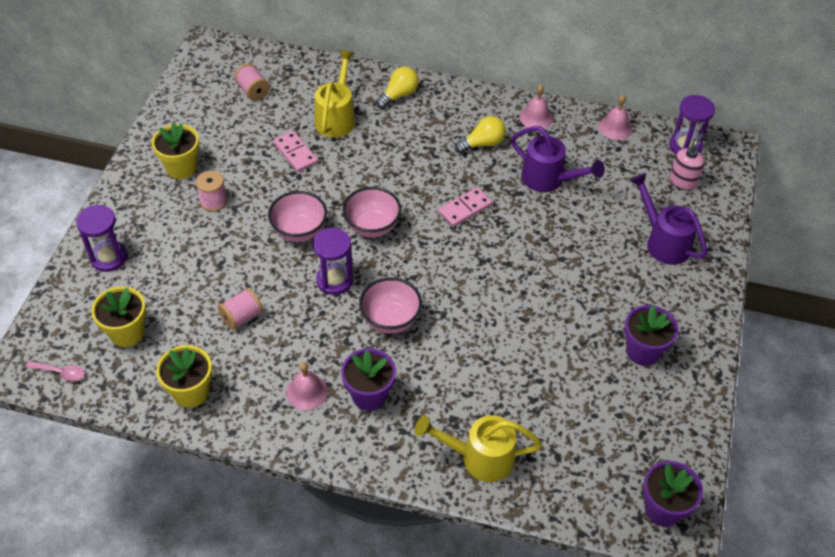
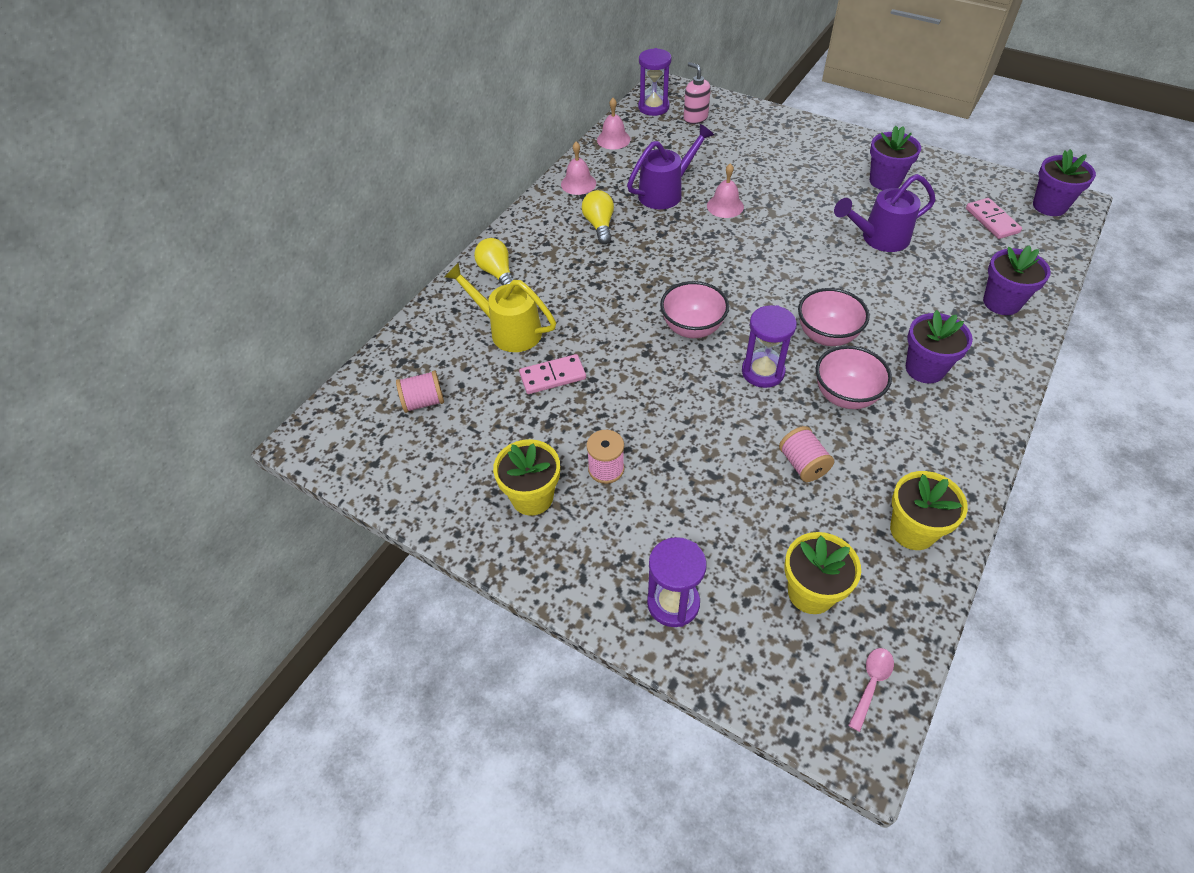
camera: 70 degrees left, 0 degrees up
pink bowl [268,191,327,242] -> pink bowl moved to [816,346,892,409]
pink bell [286,362,328,410] -> pink bell moved to [707,163,744,218]
yellow watering can [415,415,542,482] -> purple flower pot [983,245,1051,315]
pink domino [438,187,492,227] -> pink domino moved to [966,198,1022,239]
purple watering can [629,173,708,265] -> purple watering can moved to [834,174,936,252]

